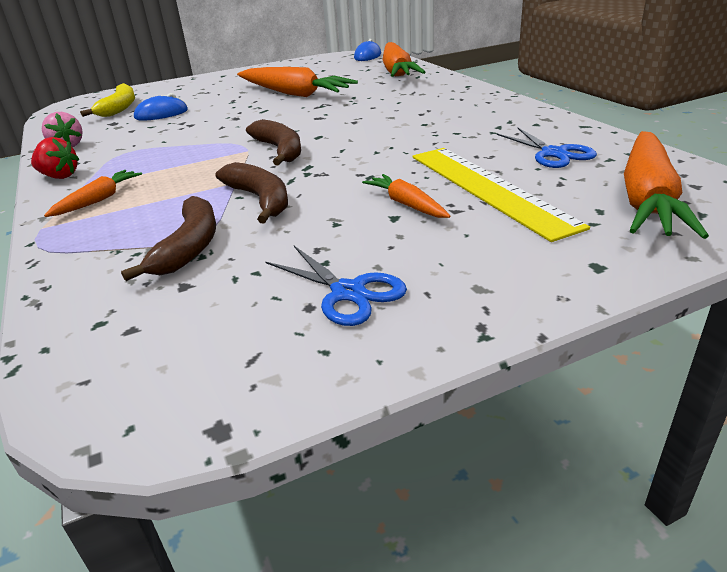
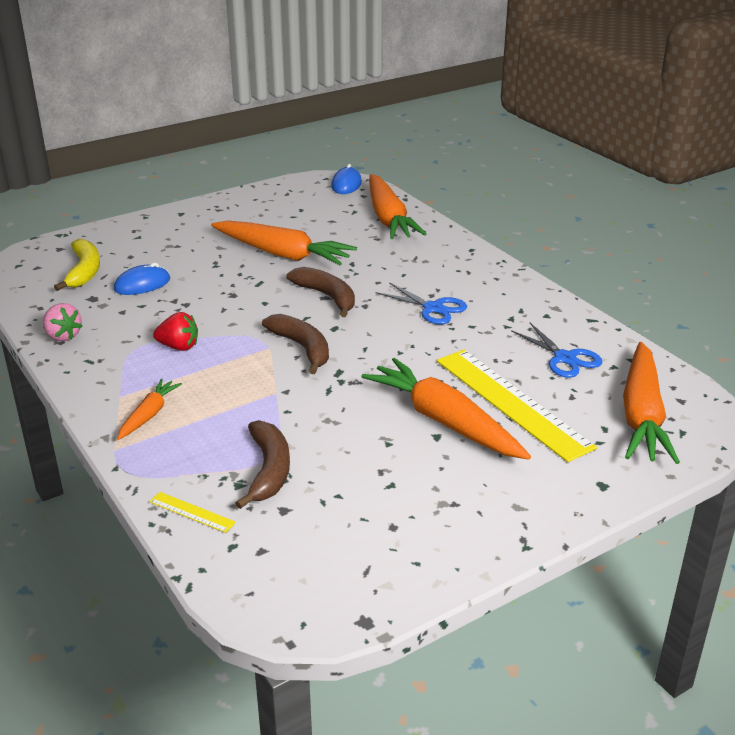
camera: 10 degrees left, 0 degrees up
red strawberry [31,137,79,179] -> red strawberry moved to [153,312,198,351]
brown banana [216,162,288,223] -> brown banana moved to [287,267,355,317]
blue scissors [266,246,407,326] -> blue scissors moved to [376,282,467,324]
orange carrot [362,174,451,218] -> orange carrot [361,358,531,460], size x1.97
none -> yellow ruler [149,492,236,533]

